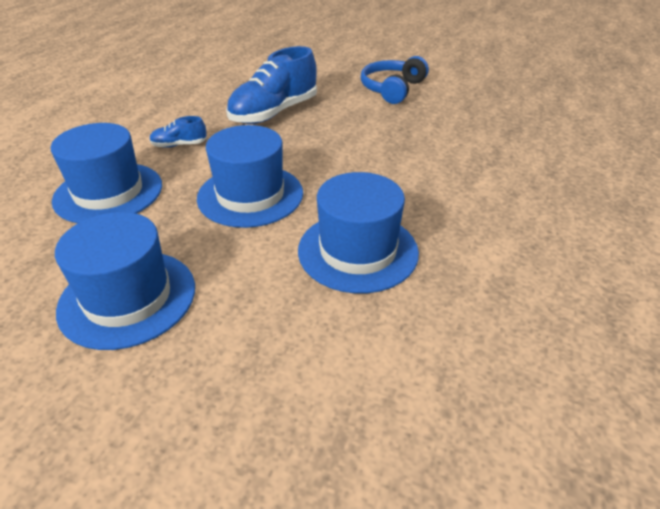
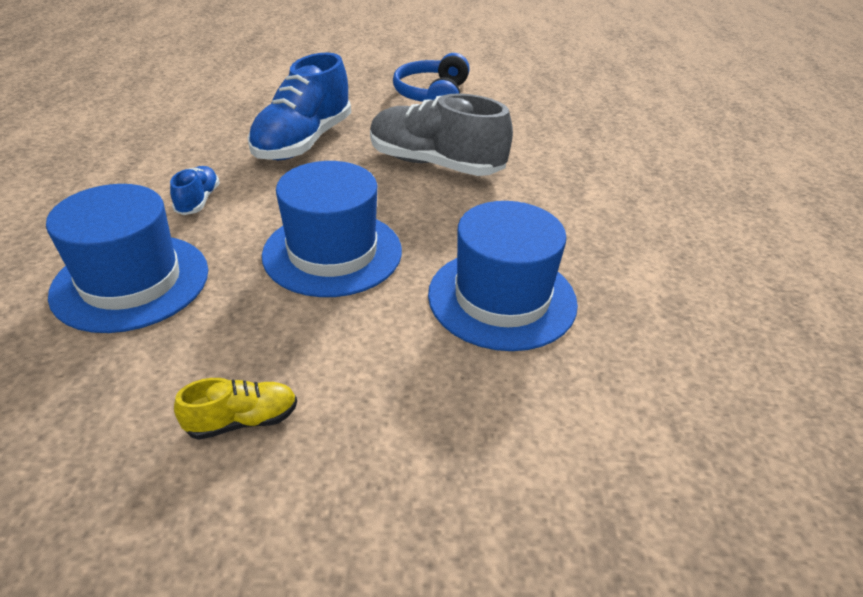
camera: 20 degrees left, 0 degrees up
blue hat [55,212,195,350] -> yellow shoe [174,378,297,440]
blue shoe [150,116,207,148] -> blue shoe turned 120 degrees clockwise [170,166,220,215]
none -> grey shoe [370,93,513,176]

